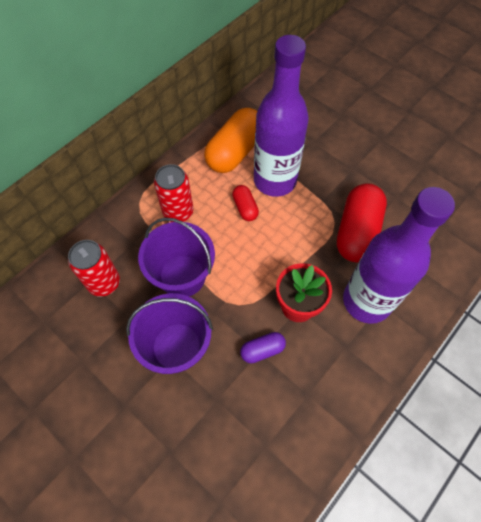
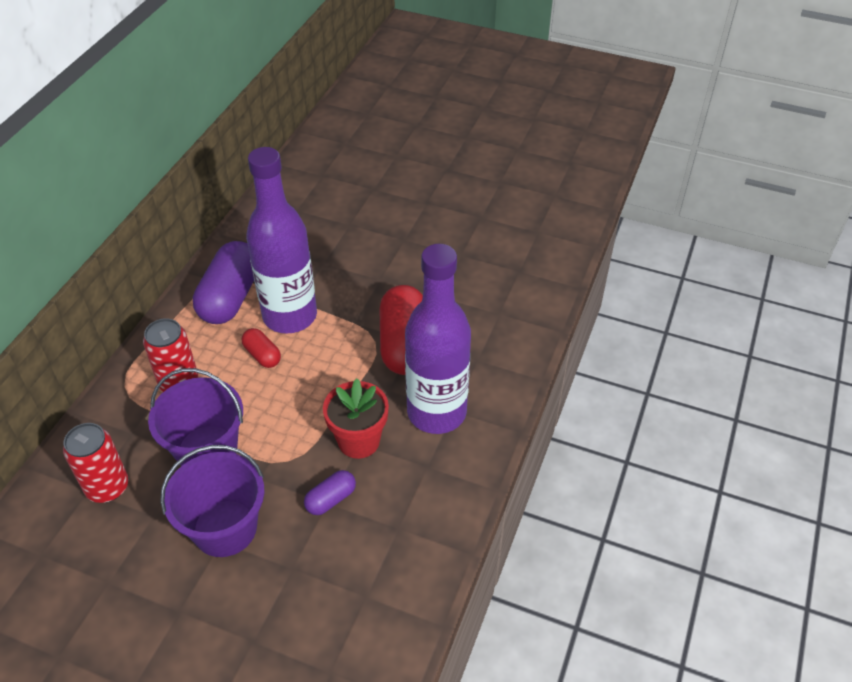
camera: 20 degrees left, 15 degrees down
orange capsule [204,108,257,173] -> purple capsule [193,241,254,324]

